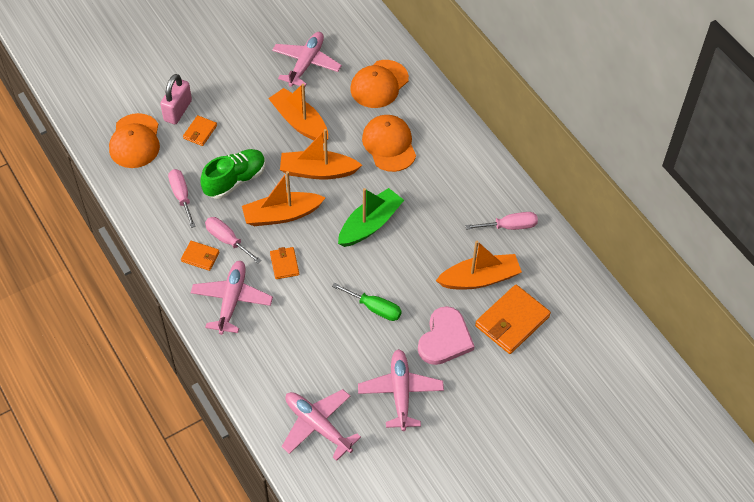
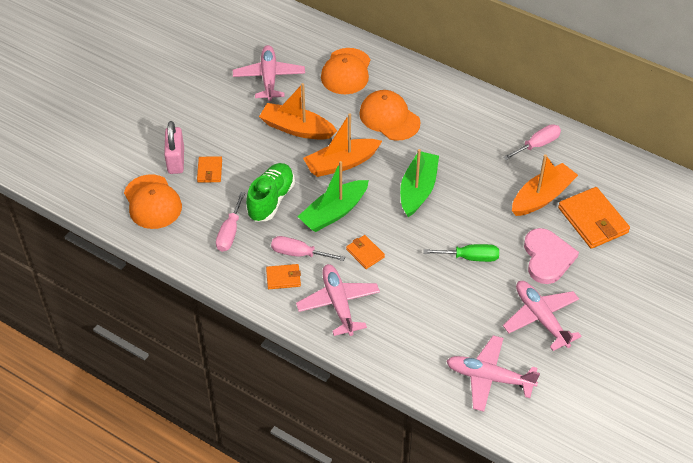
camera: 25 degrees left, 5 degrees down
pink screwdriver [168,169,196,228] -> pink screwdriver turned 120 degrees counterclockwise [216,192,245,252]
orange boat [242,171,326,226] -> green boat [297,161,369,232]
orange wallet [475,285,551,354] -> orange wallet turned 45 degrees counterclockwise [558,187,630,249]

